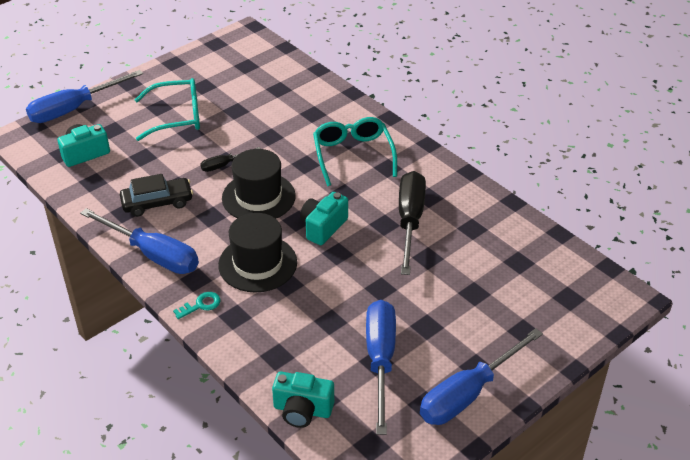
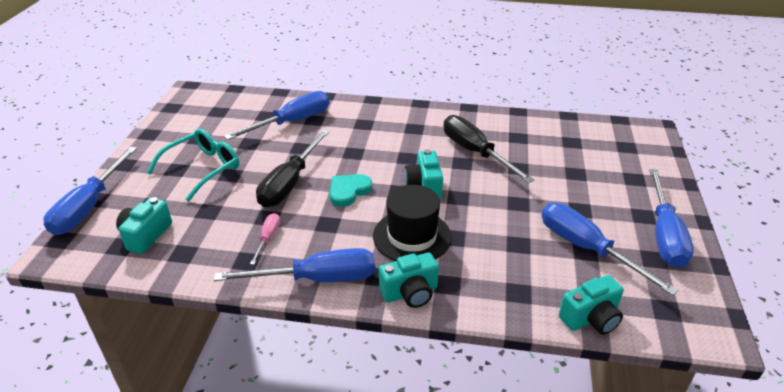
camera: 40 degrees left, 5 degrees down
black car [120,174,193,217] -> pink screwdriver [250,213,280,265]
turquoise key [173,292,220,319] -> turquoise camera [379,253,439,308]
black screwdriver [200,147,261,172] -> black screwdriver [256,129,330,207], size x2.06
black hat [222,149,296,219] -> turquoise heart [329,174,372,207]
turquoise glasses [313,117,397,186] -> none
none -> blue screwdriver [224,91,329,140]

